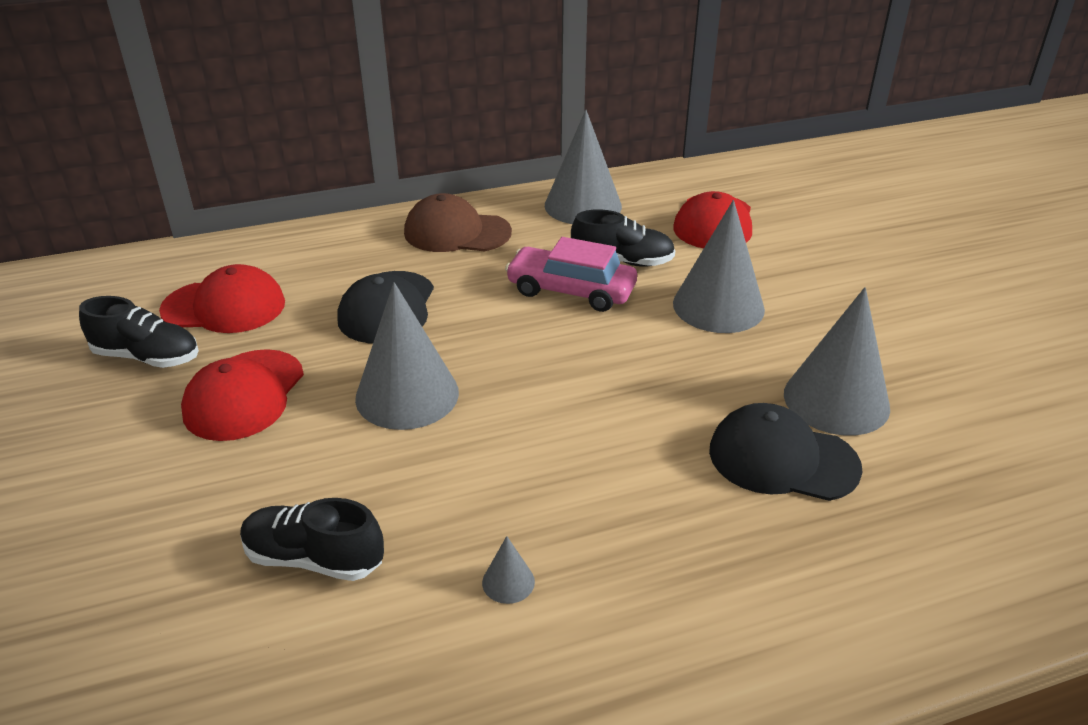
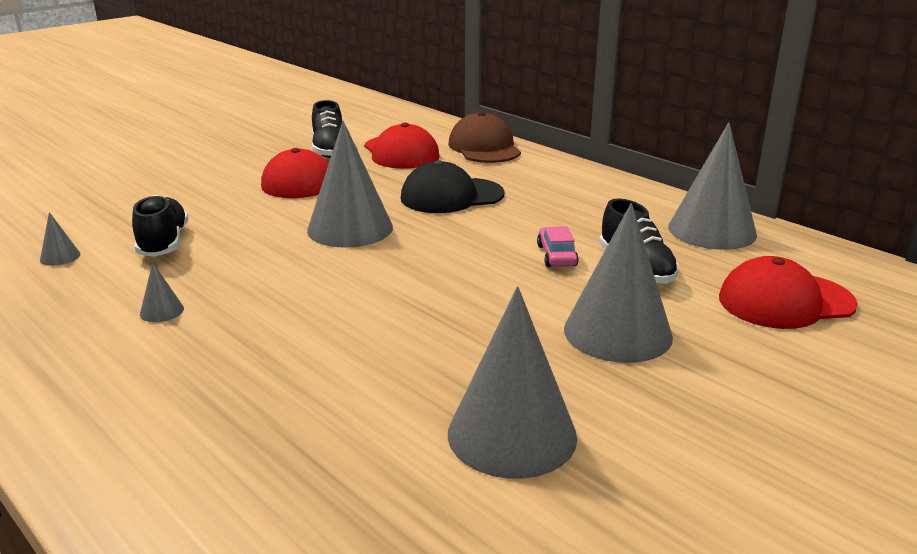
camera: 65 degrees right, 10 degrees down
brown cap [404,193,512,252] -> brown cap moved to [448,111,521,163]
pink car [505,237,637,312] -> pink car [537,226,579,267], size x0.56
black cap [709,403,863,501] -> none
none -> grey cone [40,212,81,266]

